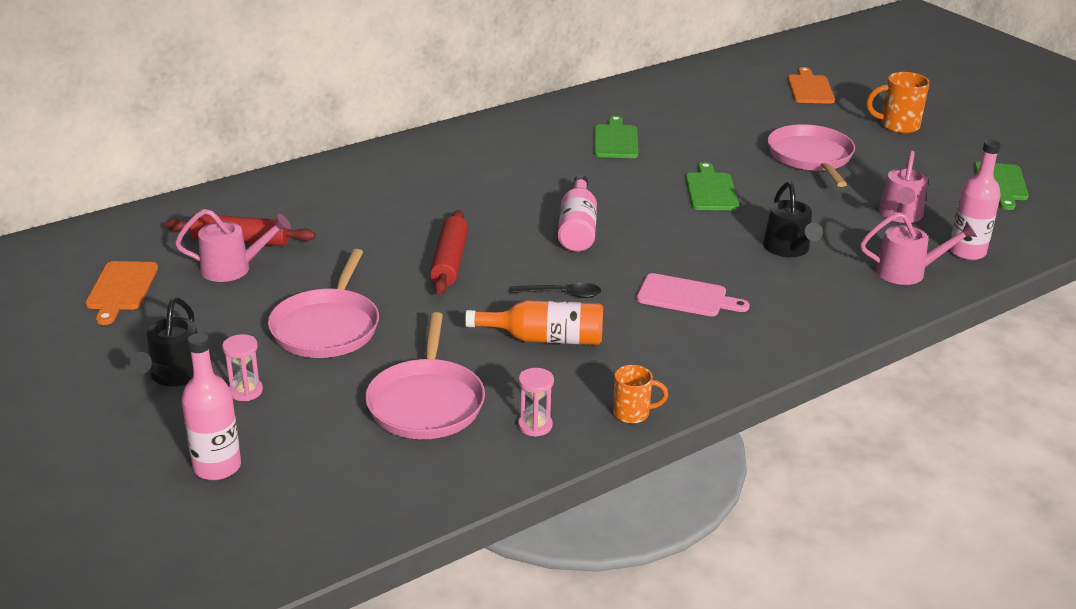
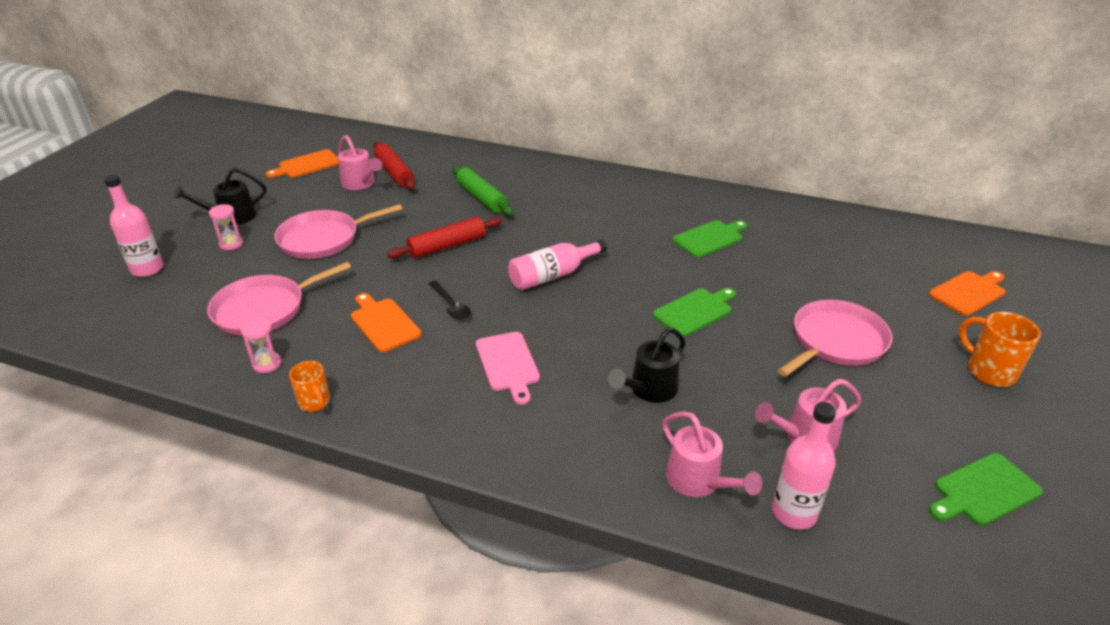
camera: 55 degrees right, 5 degrees up
orange bottle [465,300,603,345] -> orange cutting board [351,293,422,352]
none -> green rolling pin [452,166,513,216]

